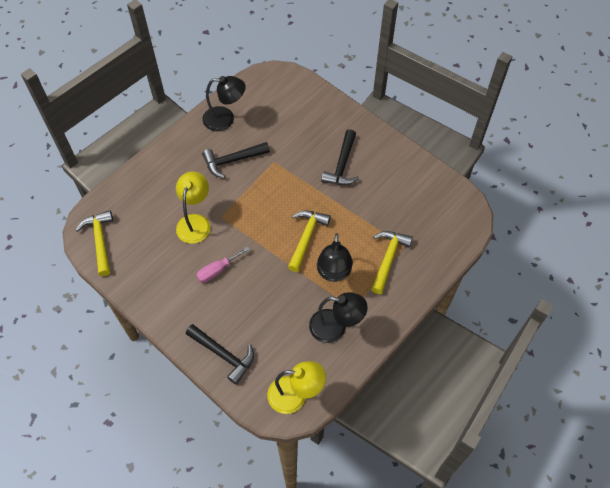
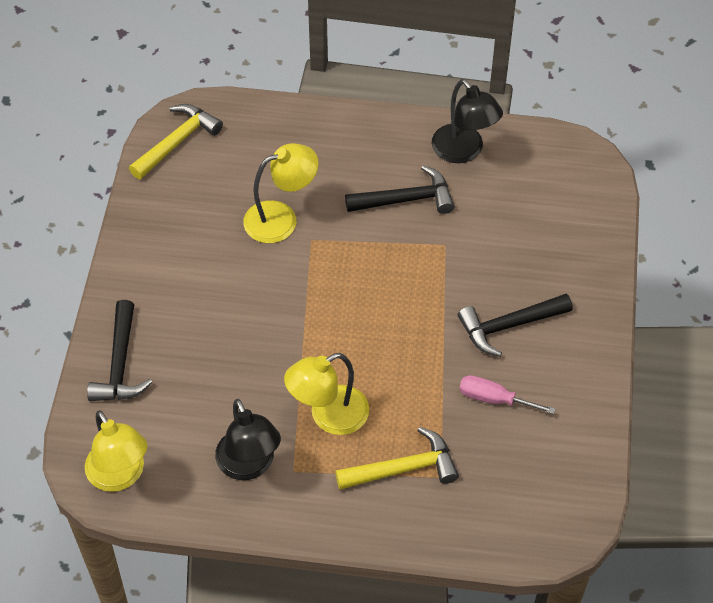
camera: 55 degrees right, 5 degrees down
pink screwdriver [196,246,250,283] -> pink screwdriver moved to [459,375,555,414]
black hammer [202,142,270,178] -> black hammer turned 135 degrees clockwise [345,165,454,214]
yellow hammer [288,210,331,272] -> none
black lamp [317,233,353,282] -> yellow lamp [284,353,369,435]

